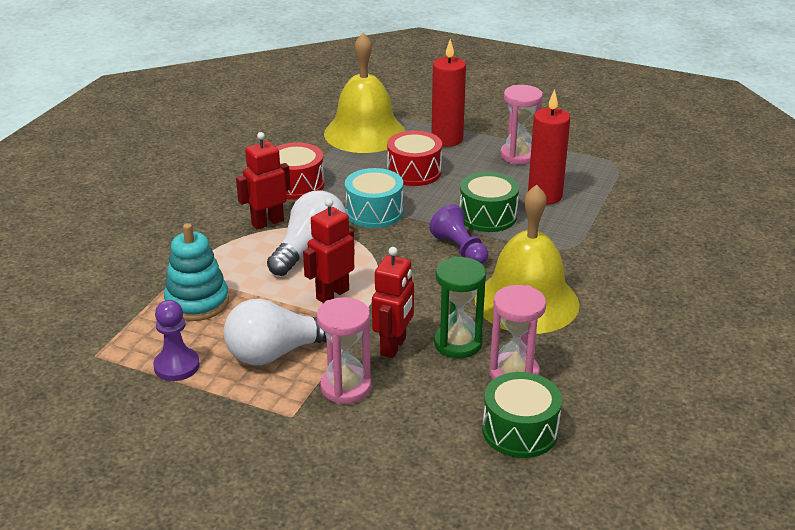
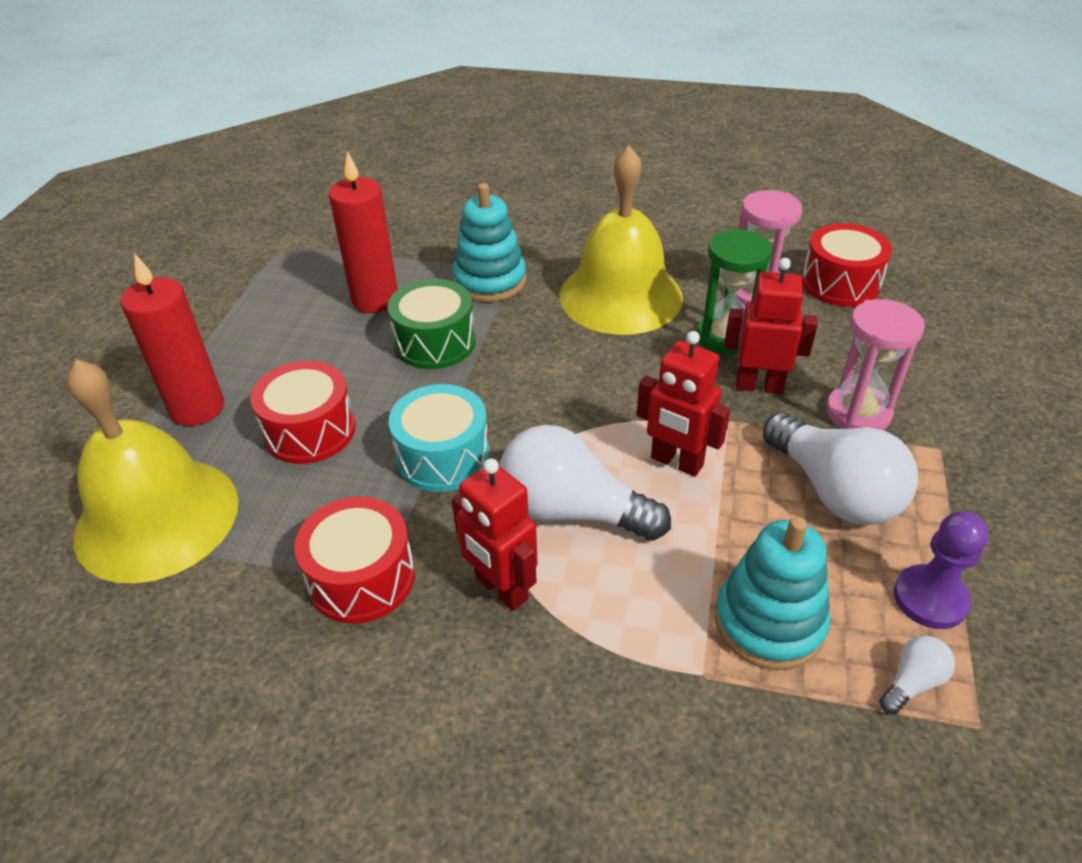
camera: 100 degrees left, 10 degrees up
purple pawn [429,204,489,264] -> none
green drum [482,372,562,458] -> red drum [802,223,892,307]
pink hourglass [500,85,543,165] -> none
none -> turquoise stacking toy [452,183,526,302]
none -> white light bulb [879,635,955,715]

